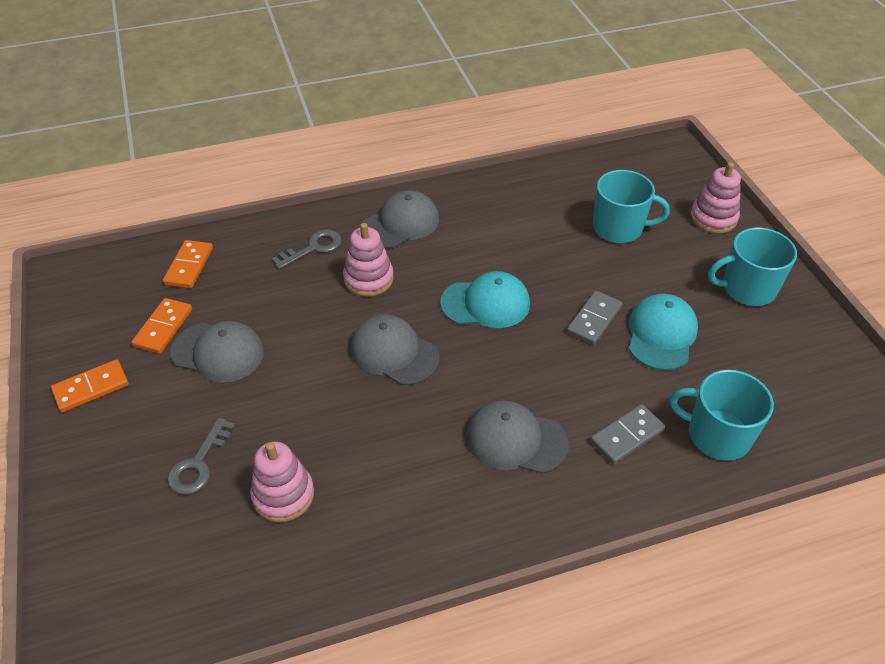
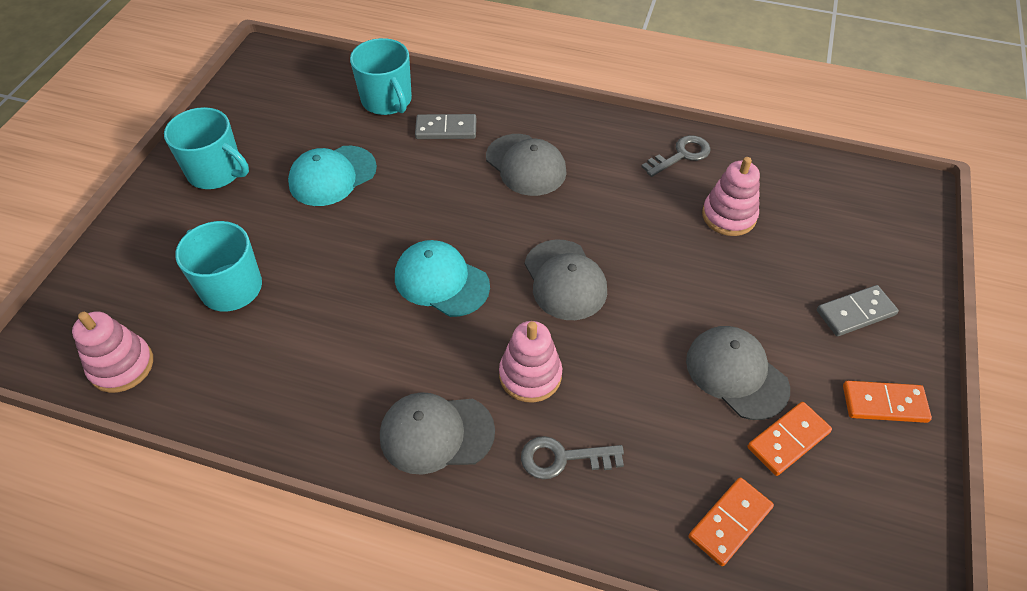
camera: 145 degrees left, 5 degrees up
grey key [167,418,235,495] -> grey key moved to [641,135,711,177]
grey domino [566,291,623,345] -> grey domino moved to [817,285,899,336]
pink stacking toy [690,162,741,233] -> pink stacking toy moved to [72,311,153,393]

